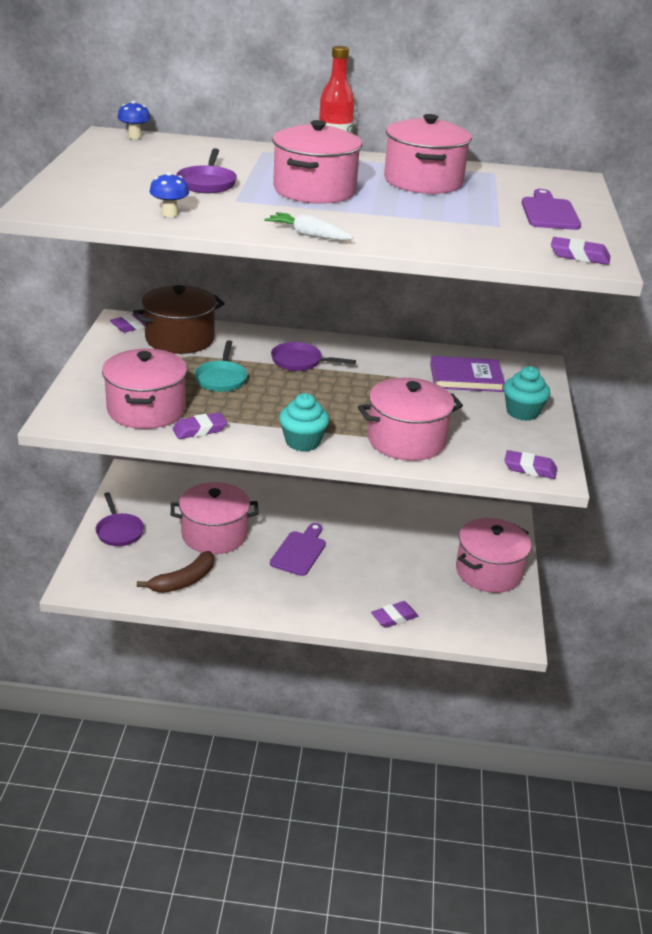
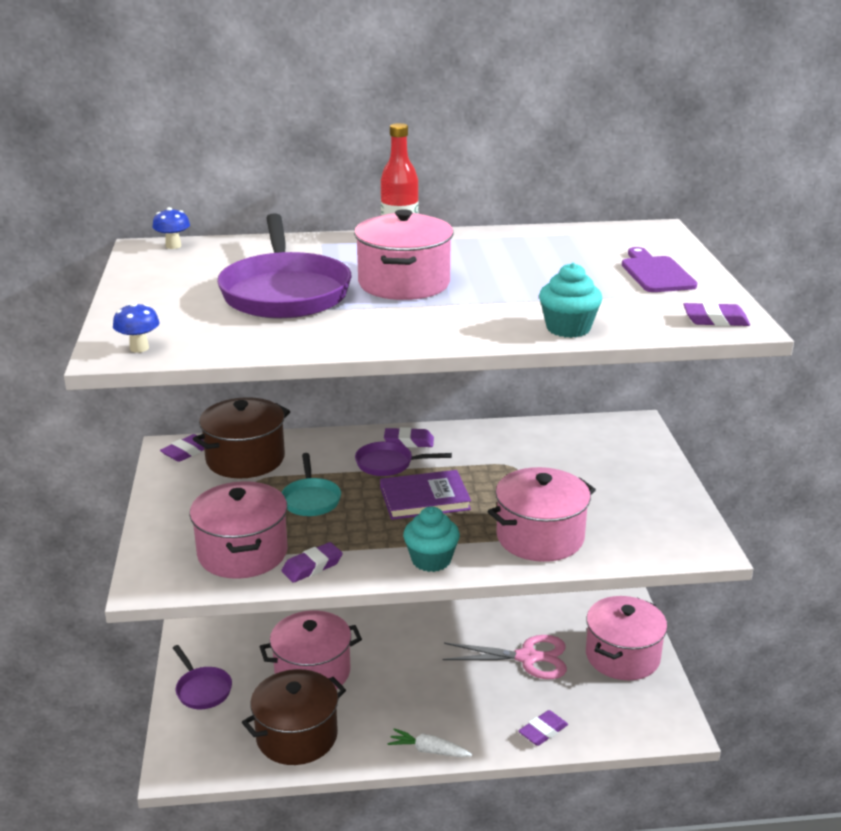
camera: 10 degrees left, 5 degrees down
brown banana [137,551,214,593] -> brown pot [242,669,346,765]
blue mushroom [149,172,189,217] -> blue mushroom moved to [113,302,159,353]
purple pan [176,148,237,193] -> purple pan [217,213,352,319], size x1.95
white carrot [264,212,353,241] -> white carrot moved to [388,728,472,758]
purple cutting board [270,523,326,576] -> none
pink pot [384,114,472,194] -> none
purple book [430,356,505,392] -> purple book moved to [380,470,471,520]
turquoise cupcake [504,366,550,421] -> turquoise cupcake moved to [539,263,602,338]
purple eraser [504,450,557,479] -> purple eraser moved to [384,427,434,448]
none -> pink scissors [443,635,567,679]

